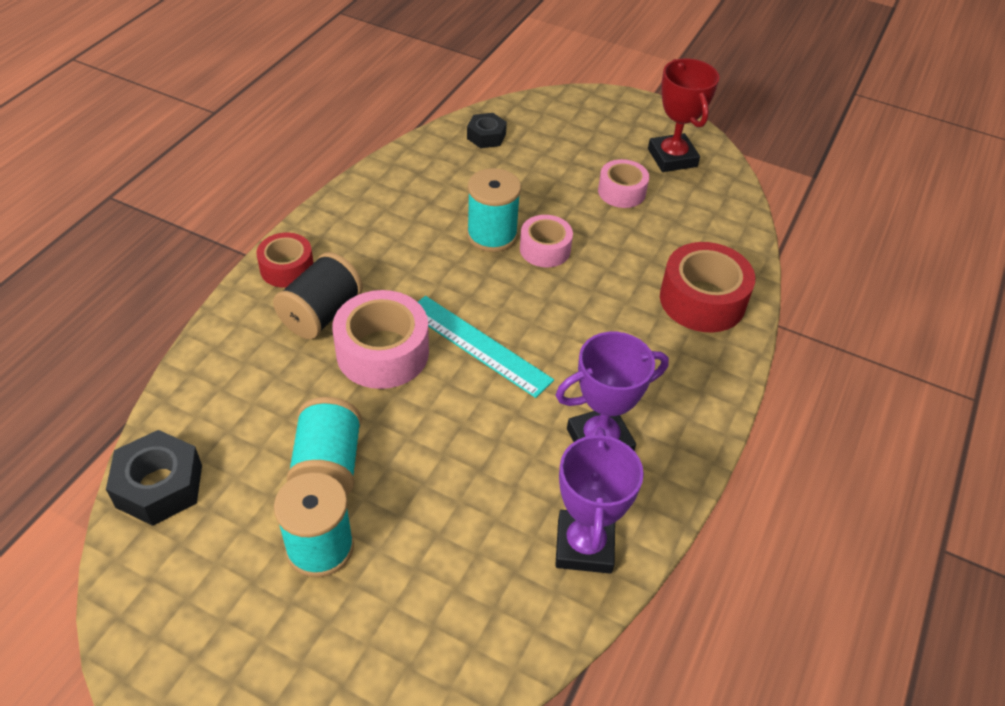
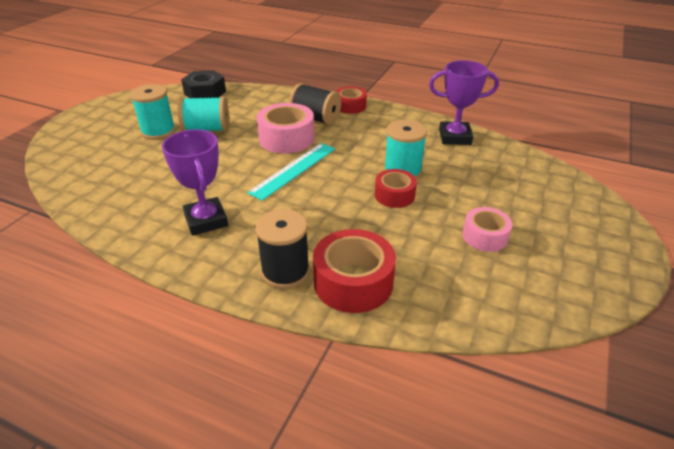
camera: 90 degrees right, 10 degrees down
black nut [467,113,507,148] -> none
pink tape [520,215,573,267] -> red tape [375,169,417,208]
purple trophy [555,427,644,574] -> purple trophy moved to [429,60,499,145]
red trophy [648,58,719,172] -> none
none -> black spool [255,209,310,289]

